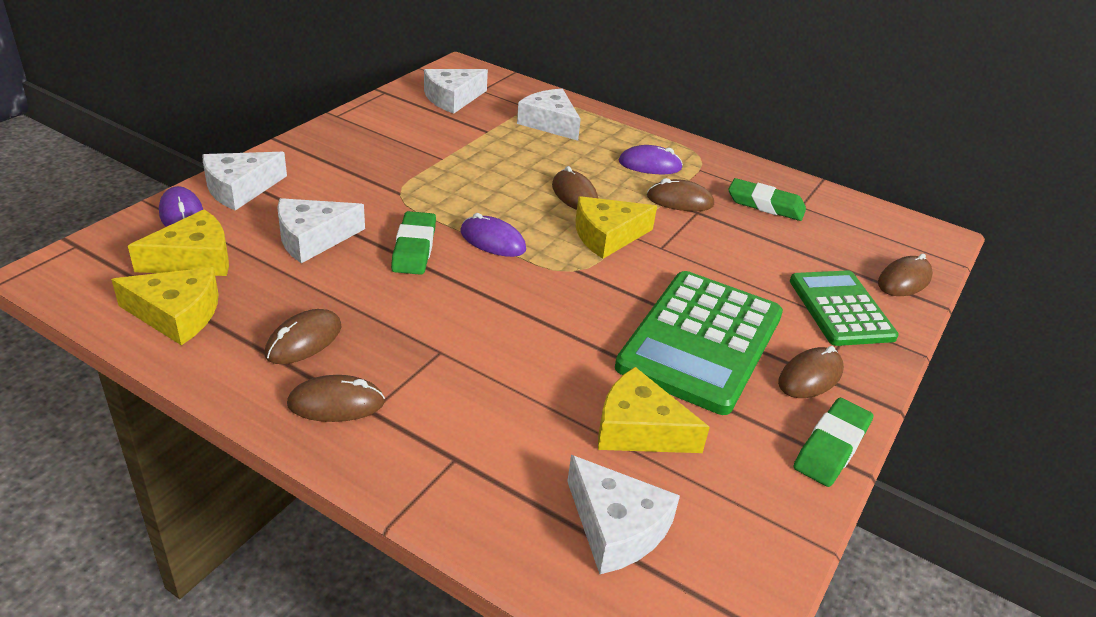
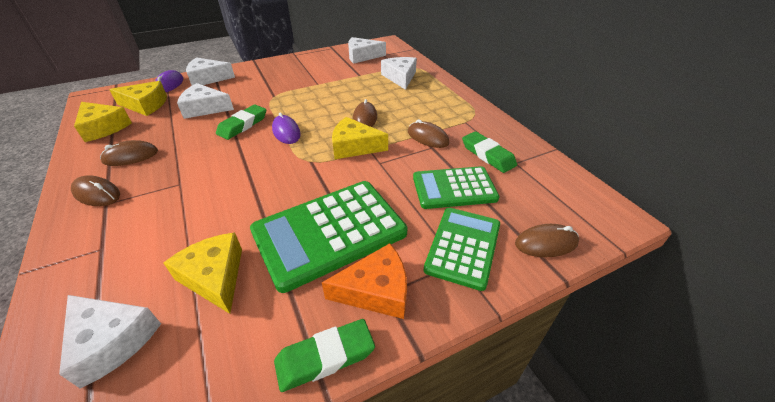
camera: 35 degrees right, 5 degrees up
white cheese [567,455,680,574] -> white cheese turned 45 degrees counterclockwise [59,295,161,388]
purple mouse [619,145,683,174] -> none
brown mouse [778,346,844,398] -> orange cheese [322,243,407,319]
none -> green calculator [413,166,500,209]

